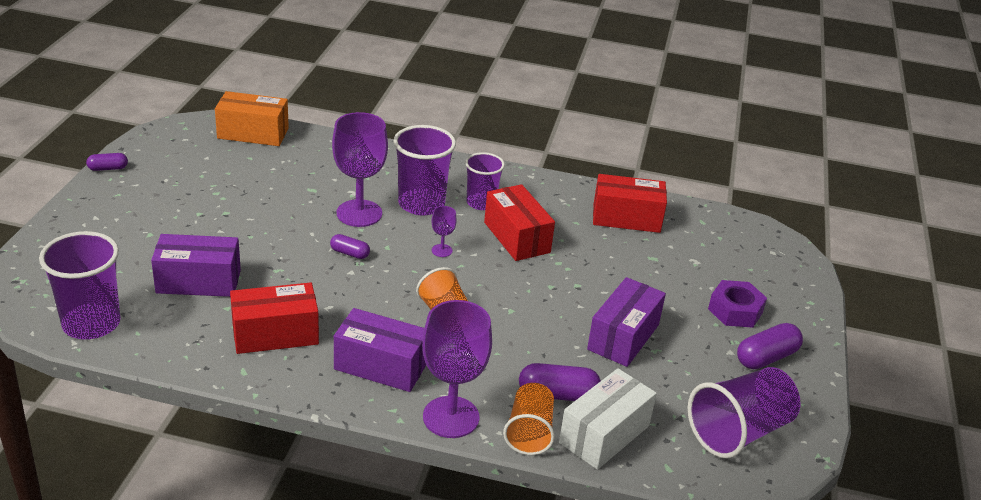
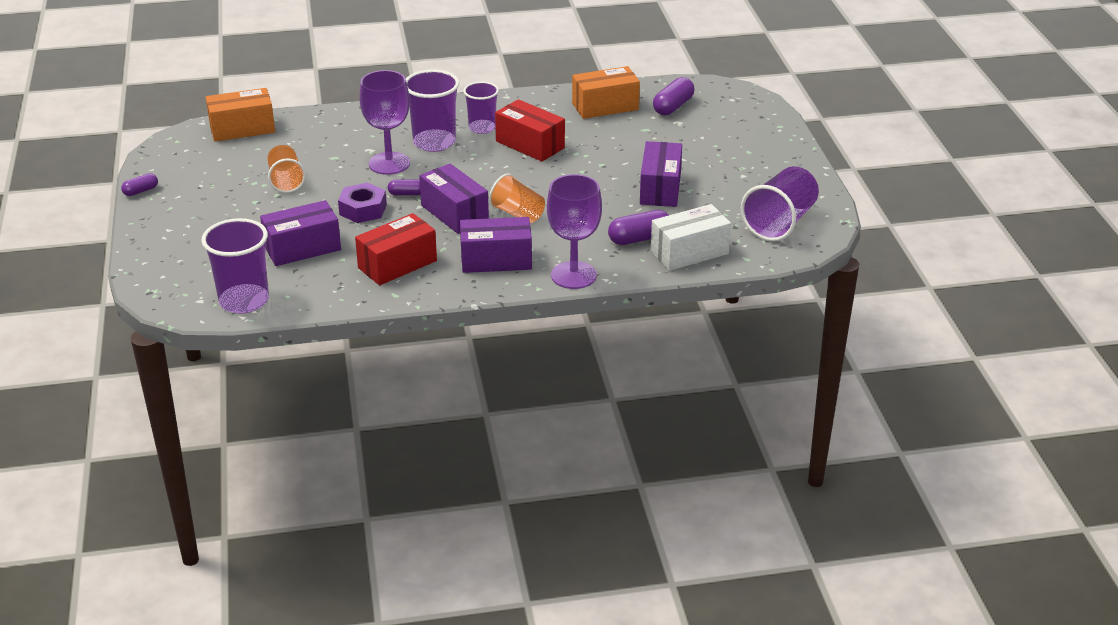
camera: 20 degrees left, 0 degrees up
purple goblet [432,206,457,257] -> none
orange cup [503,383,555,455] -> orange cup moved to [268,145,306,193]
white box [559,368,657,470] -> white box turned 45 degrees clockwise [651,204,731,271]
red box [593,174,667,233] -> orange box [572,66,640,119]
purple nut [708,280,767,328] -> purple nut moved to [338,182,387,223]
purple capsule [737,323,803,369] -> purple capsule moved to [653,77,695,115]
none -> purple box [419,164,489,234]

